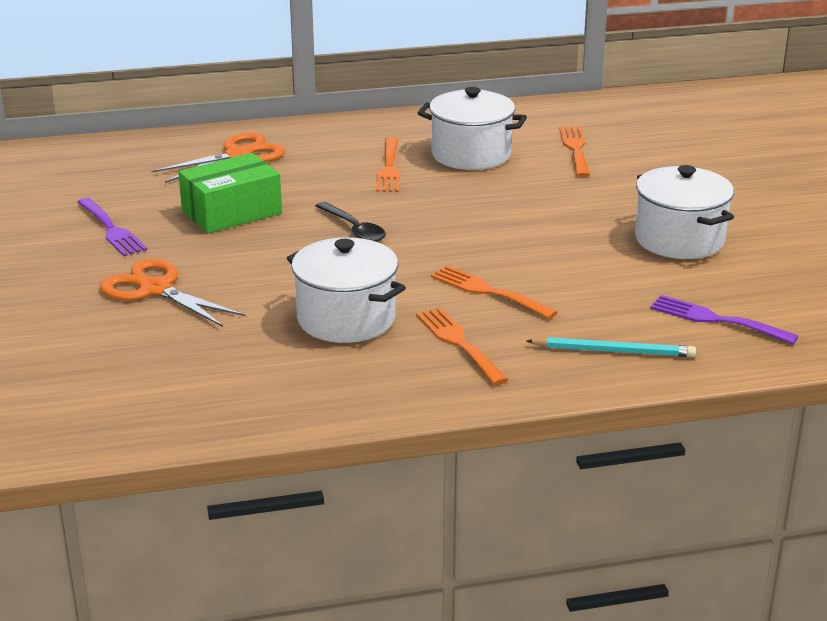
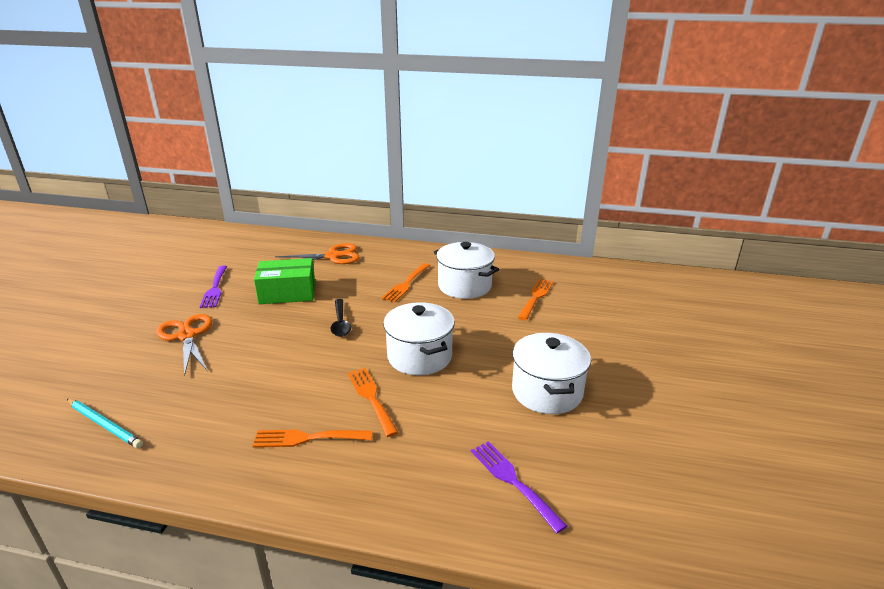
camera: 25 degrees right, 0 degrees up
white pot [287,237,406,343] -> white pot moved to [383,302,455,375]
orange fork [416,308,508,385] -> orange fork turned 90 degrees counterclockwise [253,430,372,447]
turquoise pencil [526,337,696,357] -> turquoise pencil moved to [67,399,143,448]

